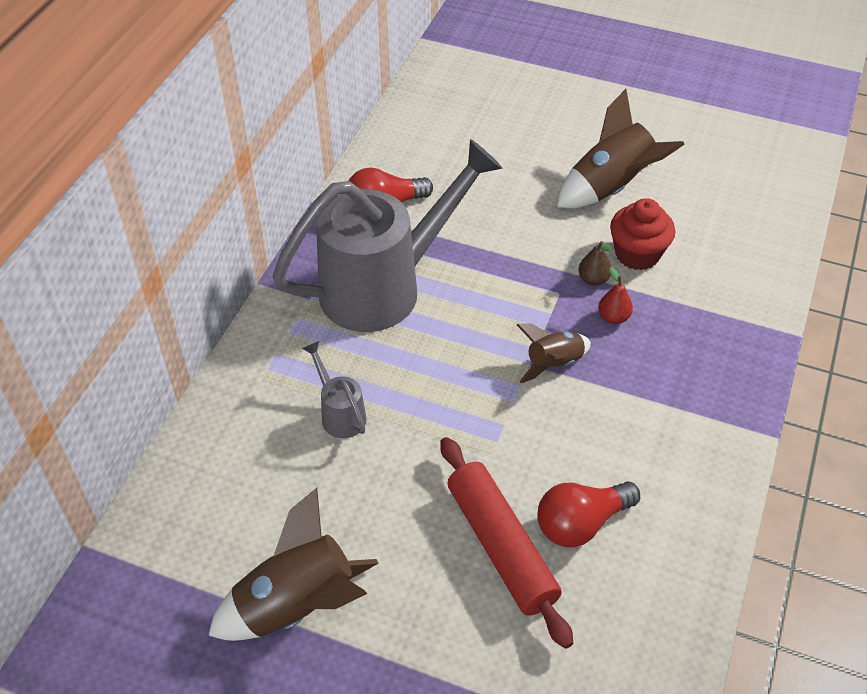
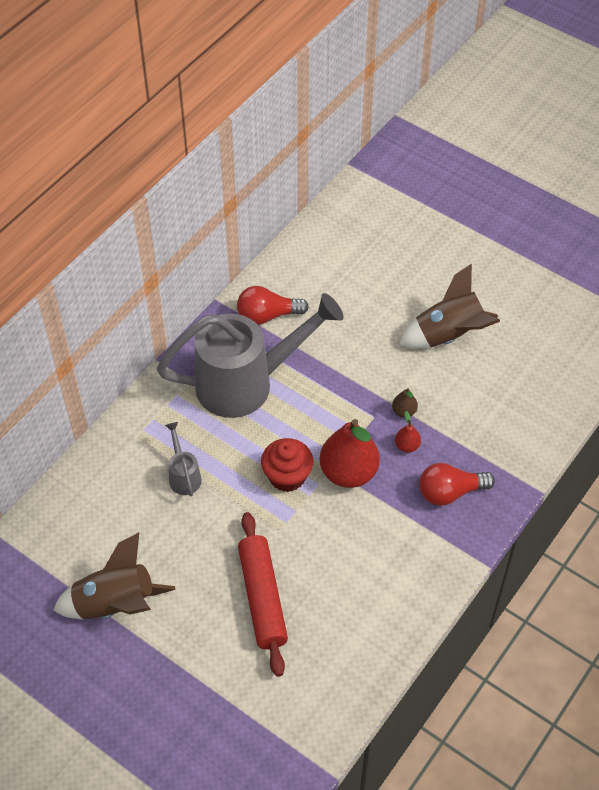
camera: 15 degrees right, 5 degrees up
brown rocket [517,323,591,383] -> red pear [320,419,380,488]
red light bulb [537,482,640,547] -> red light bulb moved to [419,463,495,506]
red cupcake [610,198,675,270] -> red cupcake moved to [261,438,313,492]

